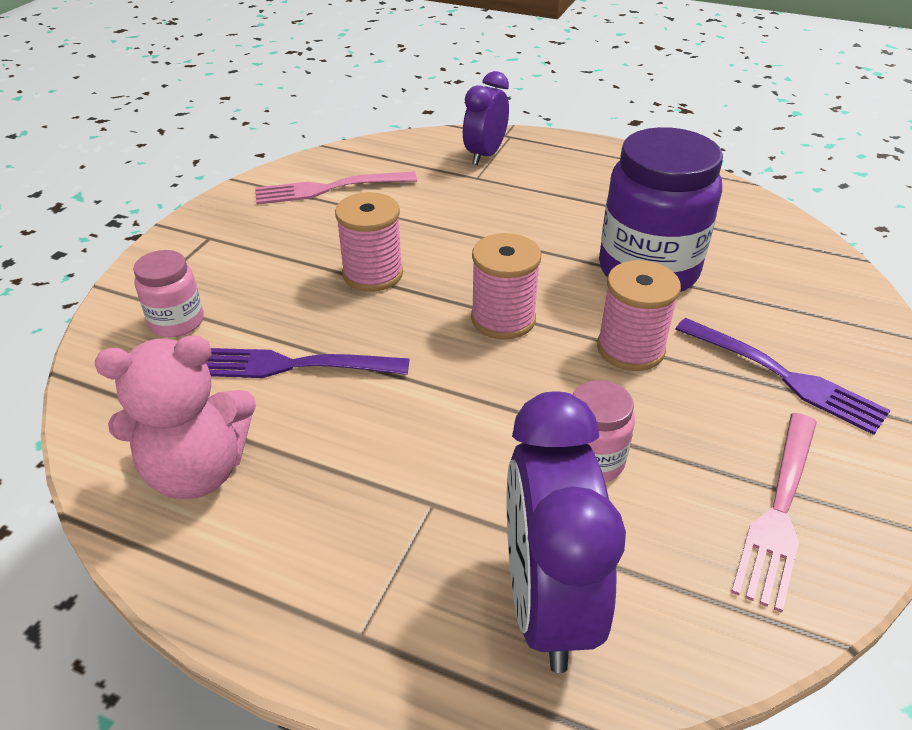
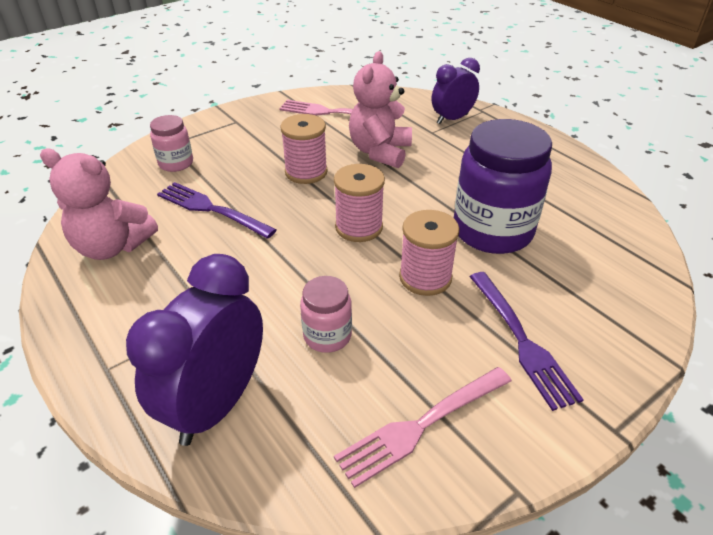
camera: 30 degrees right, 0 degrees up
none -> pink teddy bear [349,51,412,168]

